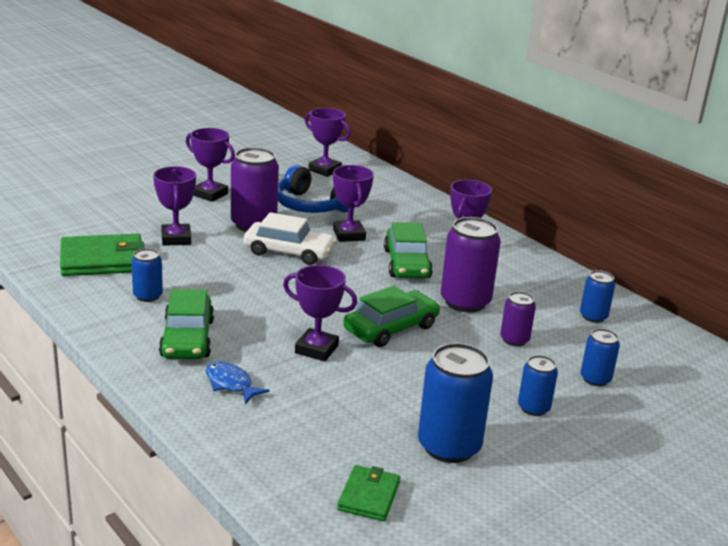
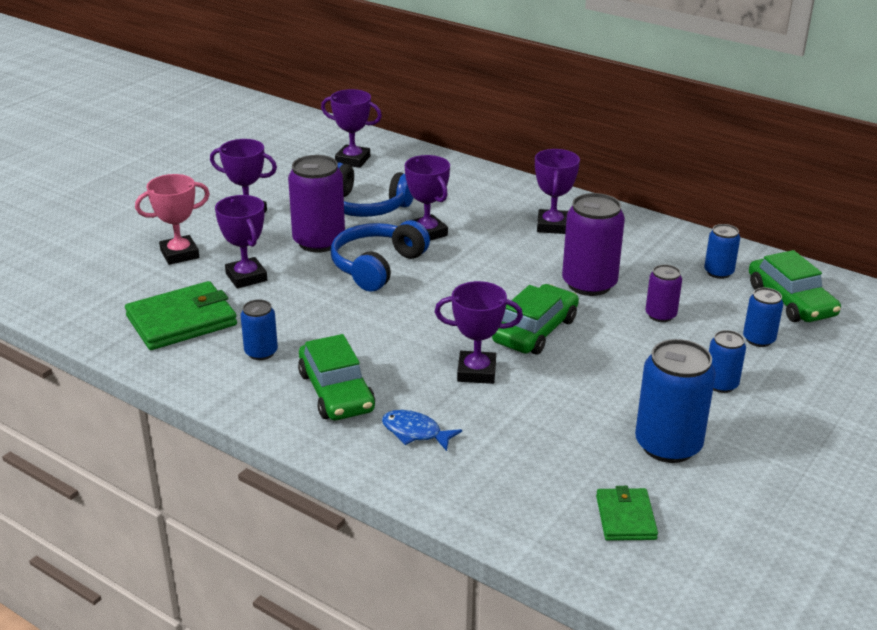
camera: 15 degrees left, 5 degrees up
white car [244,212,337,265] -> blue headphones [331,220,430,292]
green car [384,222,433,278] -> green car moved to [749,250,841,322]
none -> pink trophy [135,174,210,265]

